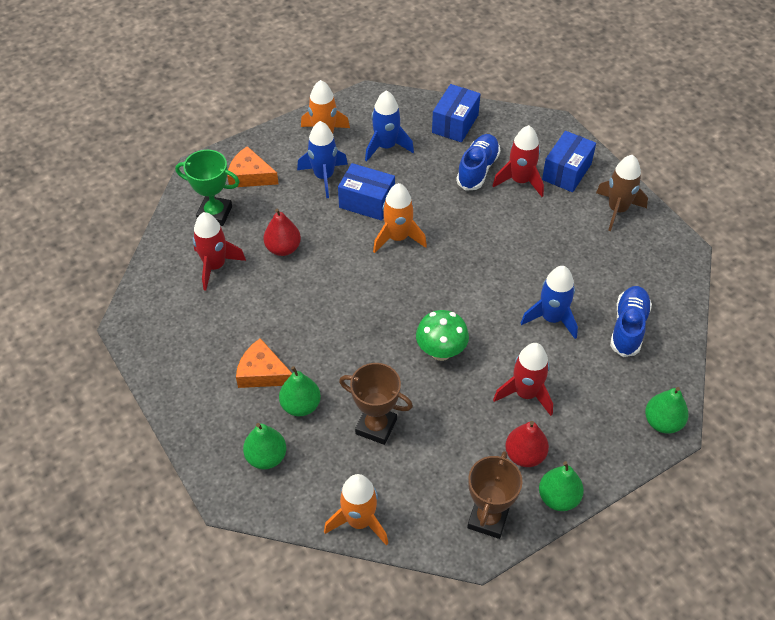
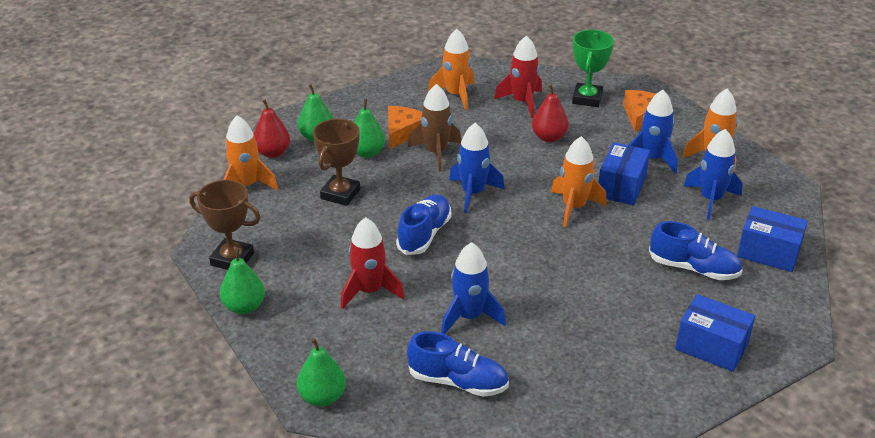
camera: 90 degrees right, 15 degrees down
green mushroom [416,310,469,361] -> blue shoe [396,194,451,255]
red rocket [492,125,544,197] -> none
red pear [505,421,549,467] -> red pear moved to [254,100,290,158]
brown rocket [596,155,648,231] -> brown rocket moved to [408,84,461,172]
none -> orange rocket [428,29,474,110]
none -> blue rocket [449,123,505,213]

